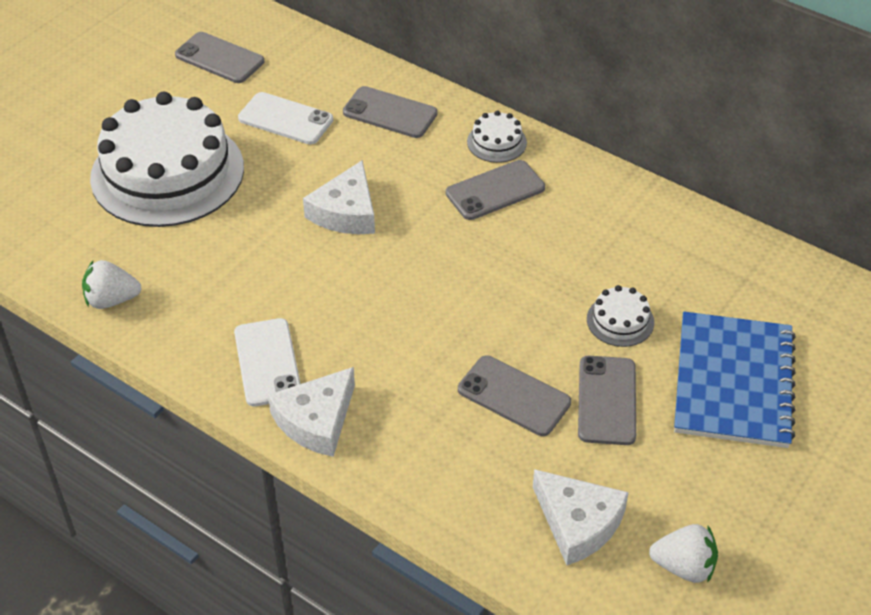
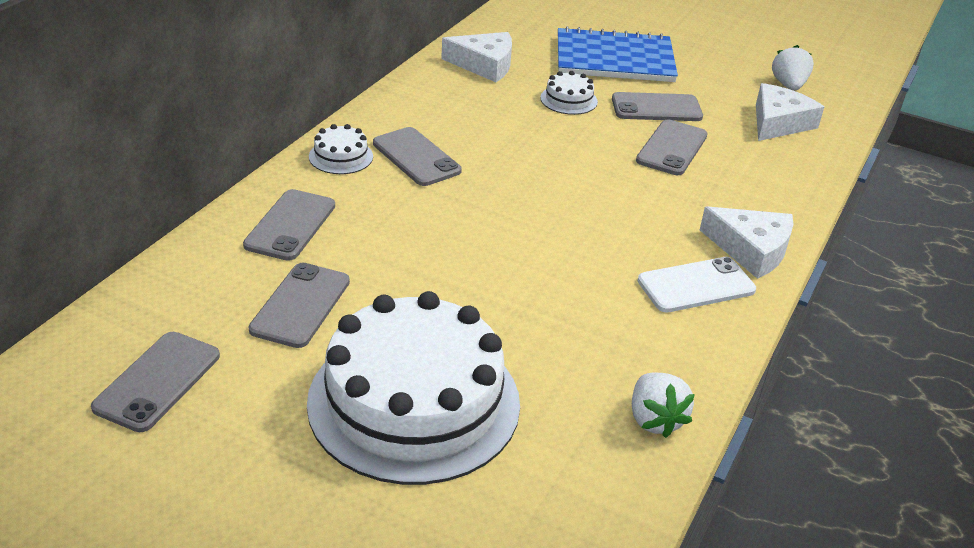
camera: 100 degrees left, 10 degrees down
white phone [238,92,333,144] -> grey phone [248,263,350,348]
white cheese [303,160,375,234] -> white cheese moved to [441,32,512,82]

